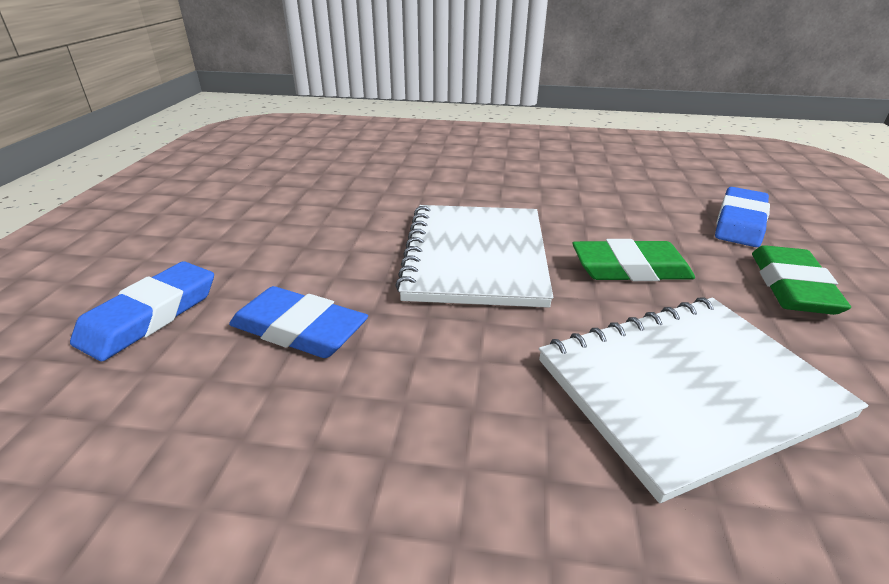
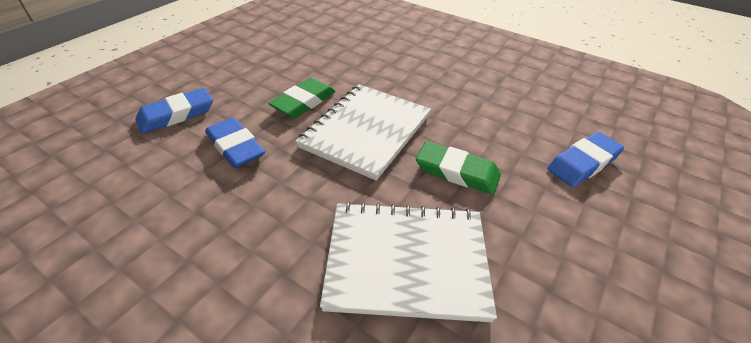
camera: 25 degrees right, 10 degrees up
green eraser [752,245,851,315] -> green eraser moved to [268,78,336,118]

